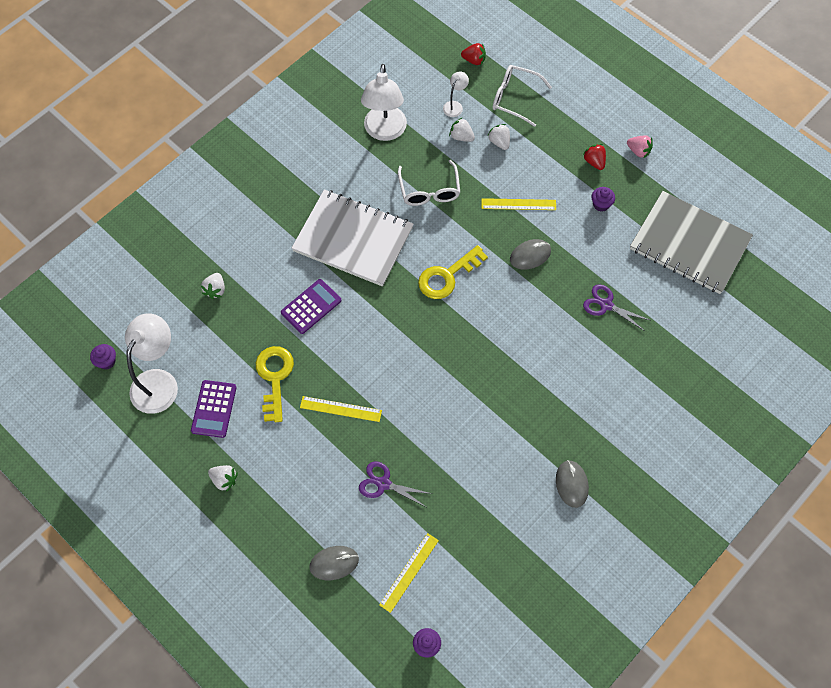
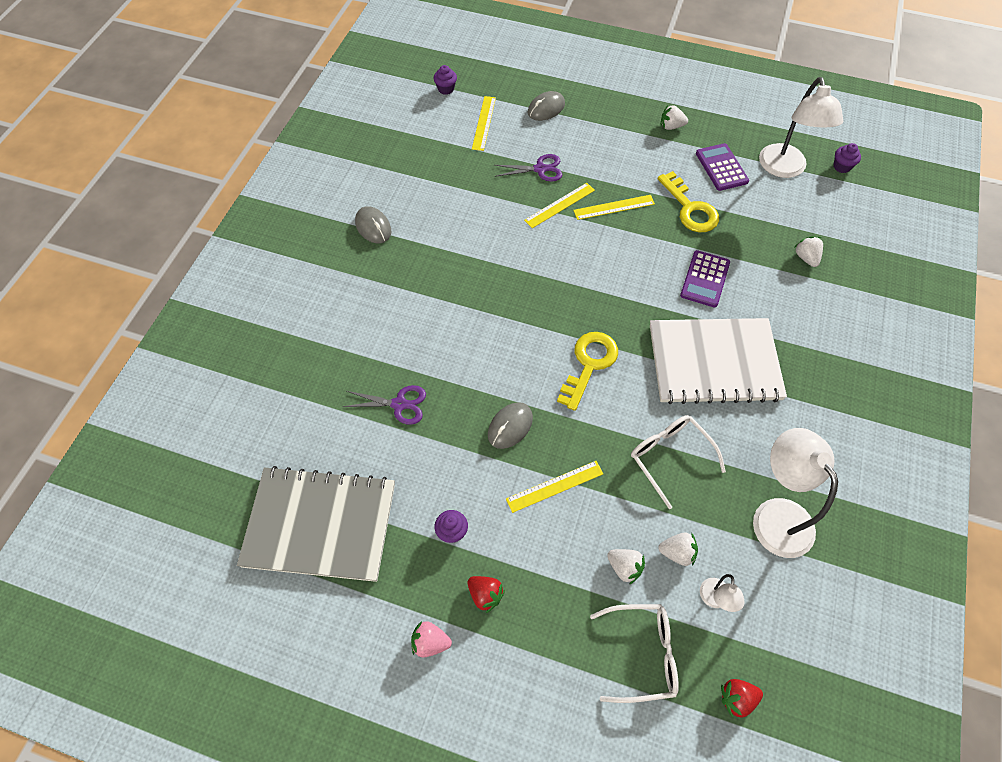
camera: 155 degrees right, 5 degrees down
none -> yellow ruler [524,183,595,228]

